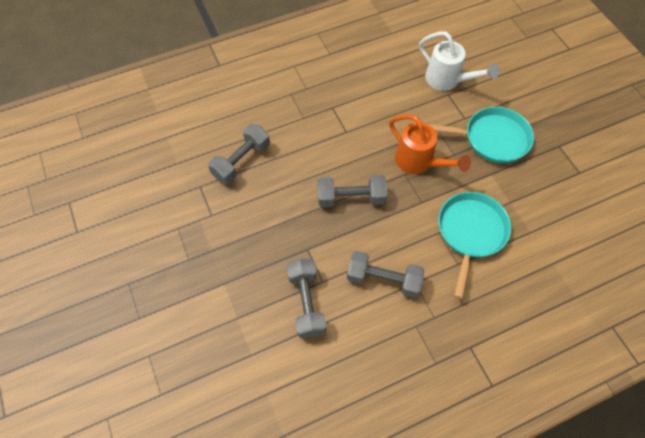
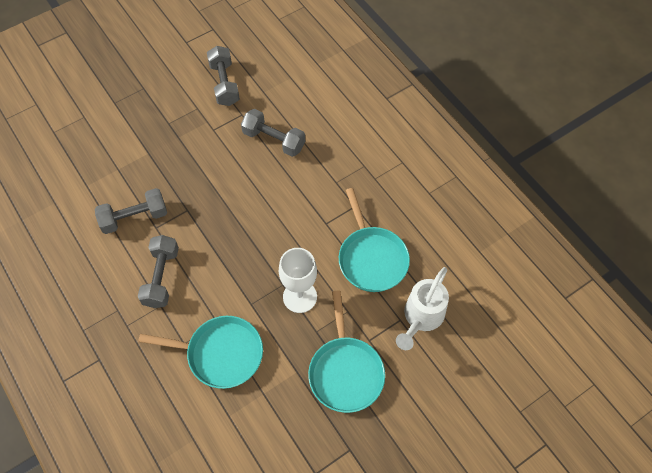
camera: 80 degrees right, 0 degrees up
grey dumbbell [318,175,387,207] -> grey dumbbell moved to [207,46,240,106]
orange watering can [389,114,471,174] -> white goblet [279,248,317,313]
none -> turquoise pan [339,188,410,292]

